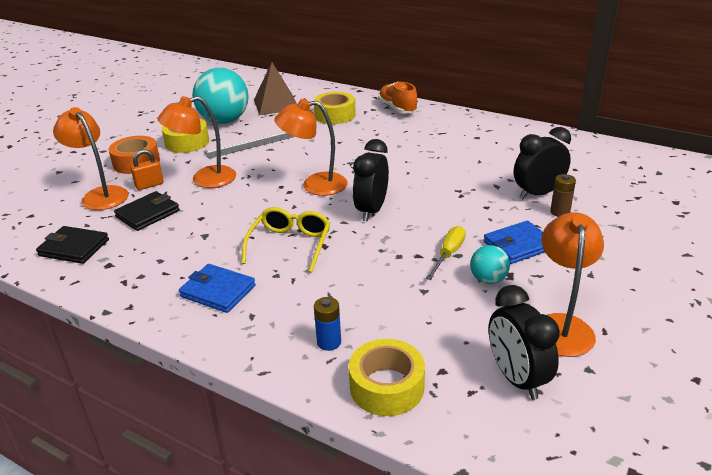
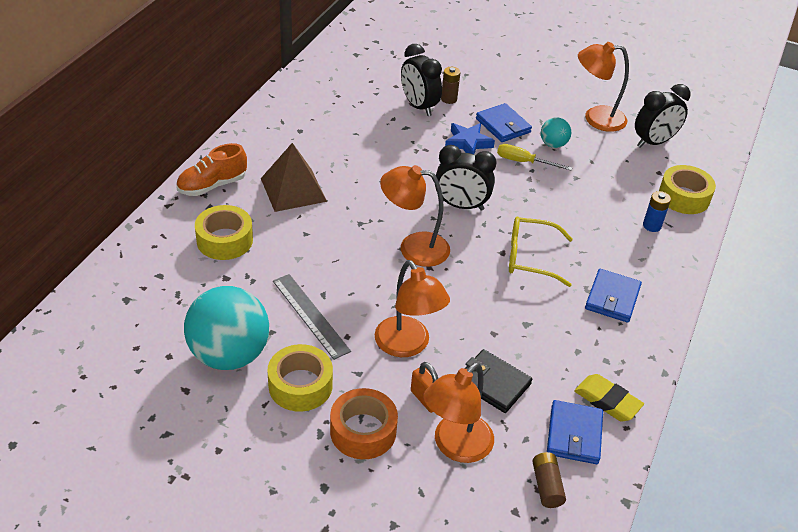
camera: 100 degrees left, 10 degrees up
black wallet [36,226,109,264] -> blue wallet [547,400,603,464]
brown pyramid [254,62,297,115] -> brown pyramid moved to [261,143,327,212]
orange lamp [275,99,348,196] -> orange lamp turned 105 degrees clockwise [380,165,450,267]
none -> blue star [445,123,495,154]
none -> brown battery [532,452,566,508]
none -> yellow eraser [574,374,644,421]

